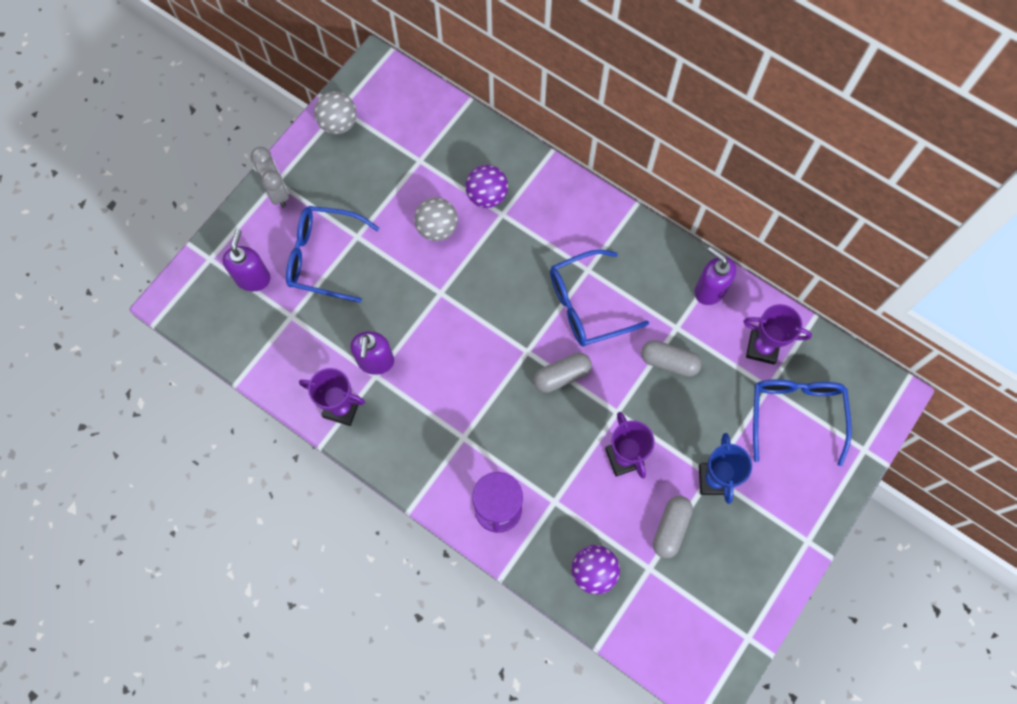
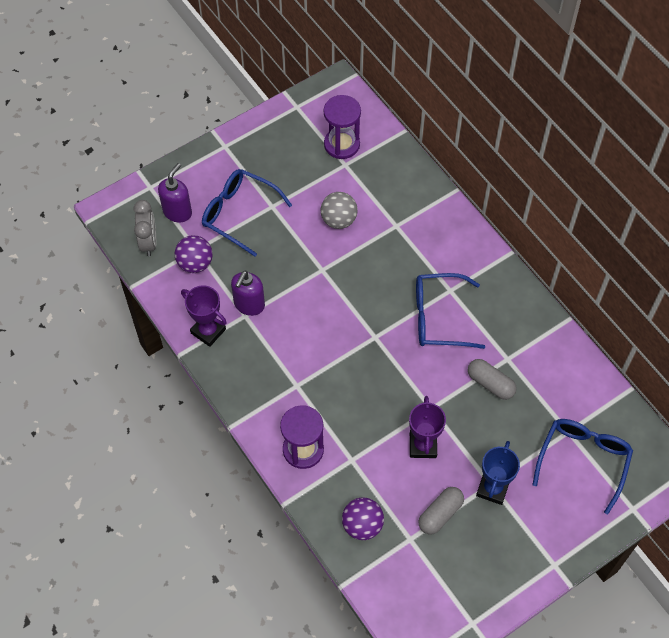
camera: 20 degrees right, 10 degrees down
grey clock [251,147,289,208] -> grey clock moved to [134,200,156,256]
grey ball [314,91,357,134] -> none
purple ball [465,165,508,208] -> purple ball moved to [175,235,213,273]
grey capsule [533,353,592,393] -> none
purple soap dispenser [695,247,736,305] -> none
purple trophy [743,304,812,365] -> none
none -> purple hourglass [324,95,361,159]

